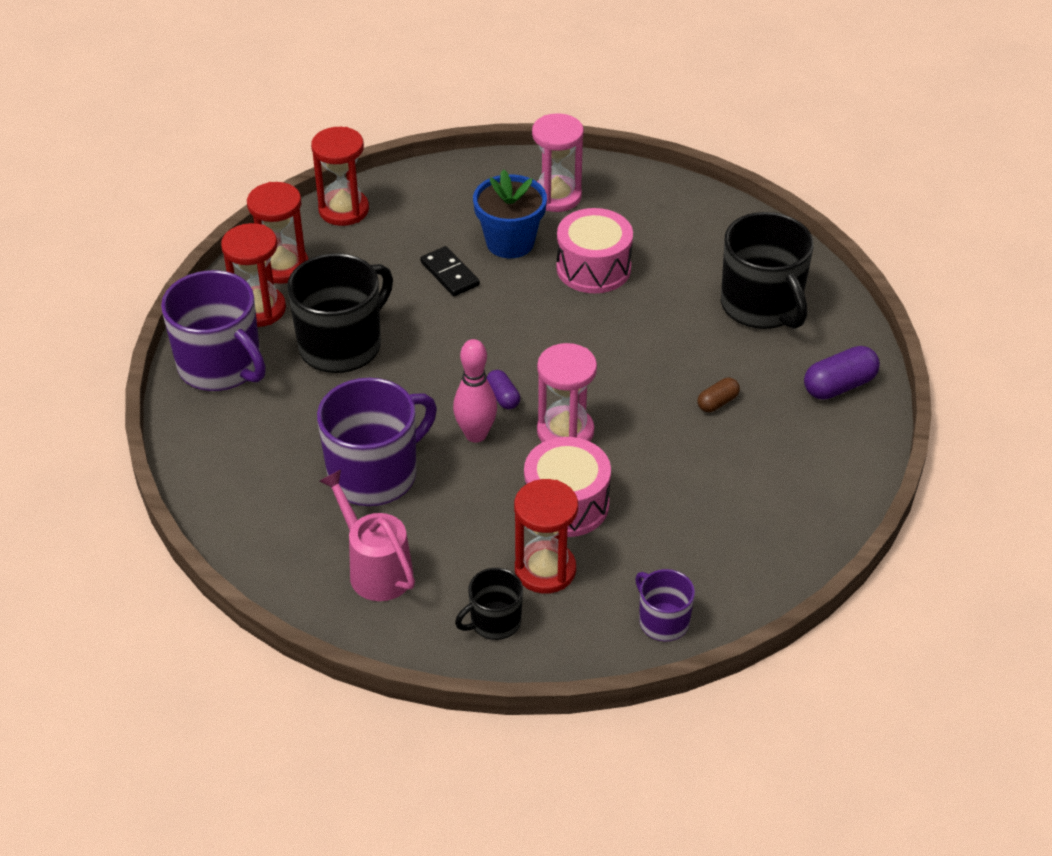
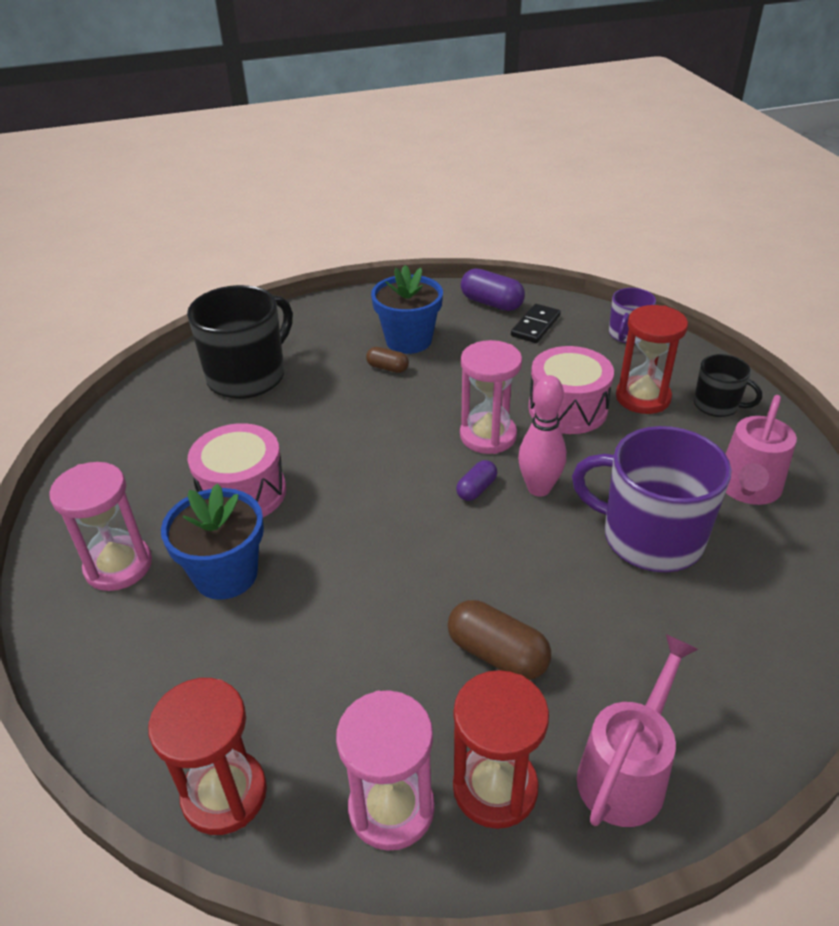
camera: 115 degrees left, 5 degrees down
purple mug [161,270,266,391] -> pink watering can [577,634,698,827]
red hourglass [247,182,308,284] -> pink hourglass [336,690,435,851]
black mug [287,253,393,373] -> brown capsule [448,600,551,680]
black domino [420,246,480,296] -> black domino moved to [511,304,561,343]
purple capsule [804,346,880,400] -> purple capsule moved to [461,268,525,311]
none -> blue flower pot [371,265,443,354]

